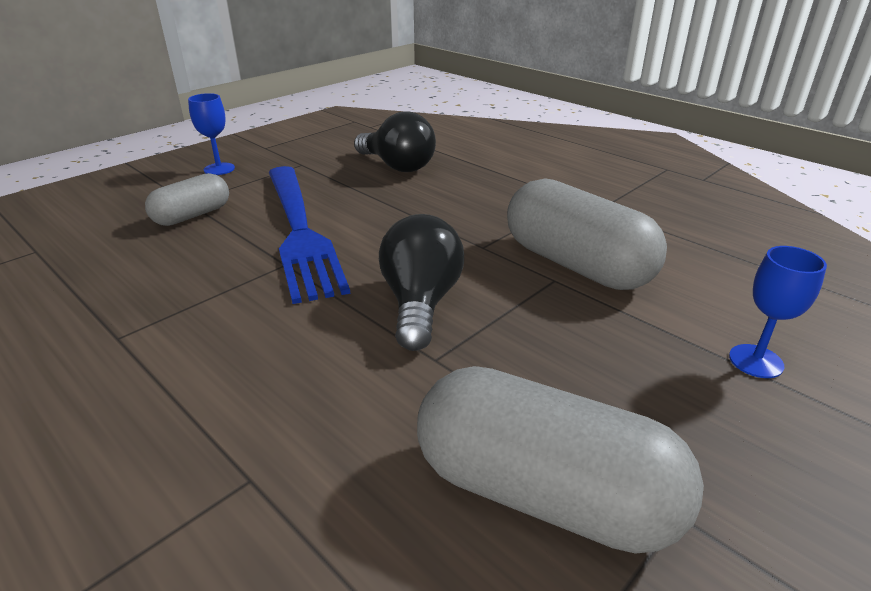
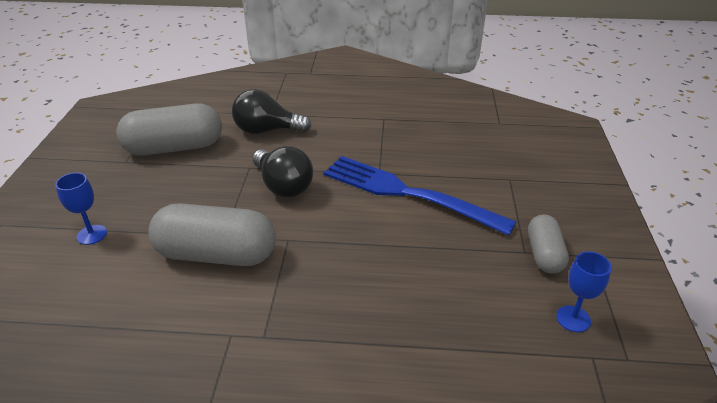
camera: 140 degrees right, 5 degrees up
grey capsule [145,173,229,226] -> grey capsule moved to [528,214,569,274]
blue goblet [188,93,235,175] -> blue goblet moved to [556,251,612,332]
black light bulb [354,111,436,172] -> black light bulb moved to [232,89,311,134]

